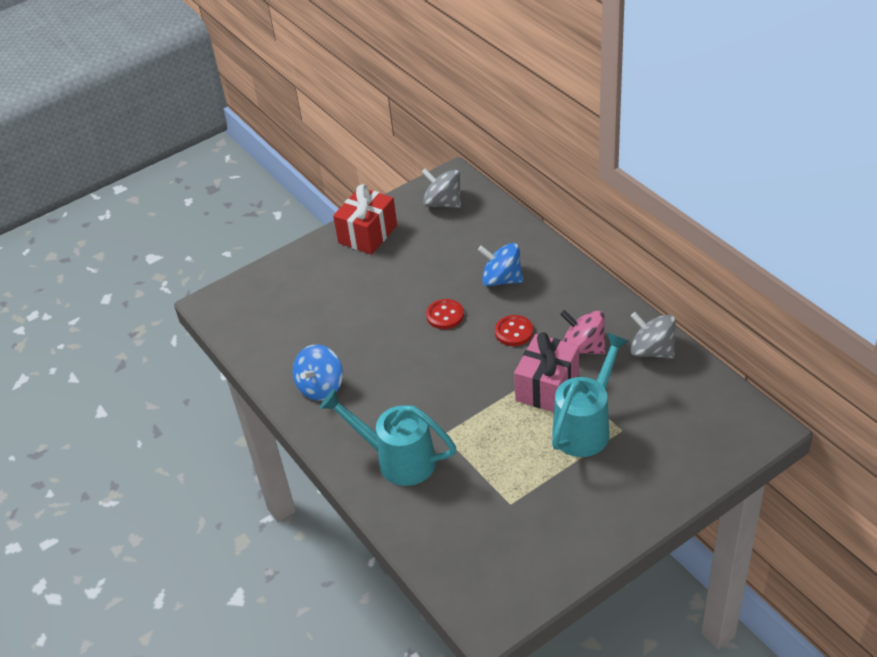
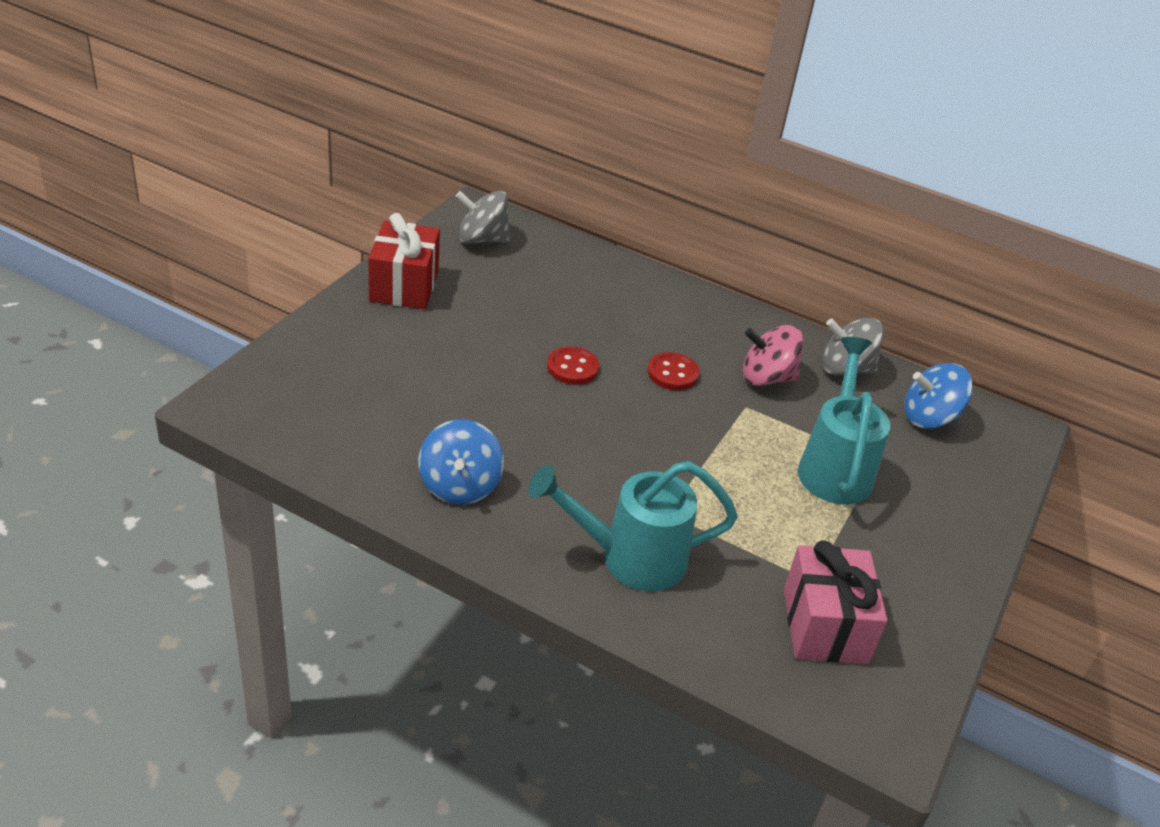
camera: 35 degrees left, 5 degrees down
blue spinning top [478,243,523,286] -> blue spinning top moved to [905,363,973,429]
pink gift [514,332,579,412] -> pink gift moved to [784,540,887,664]

